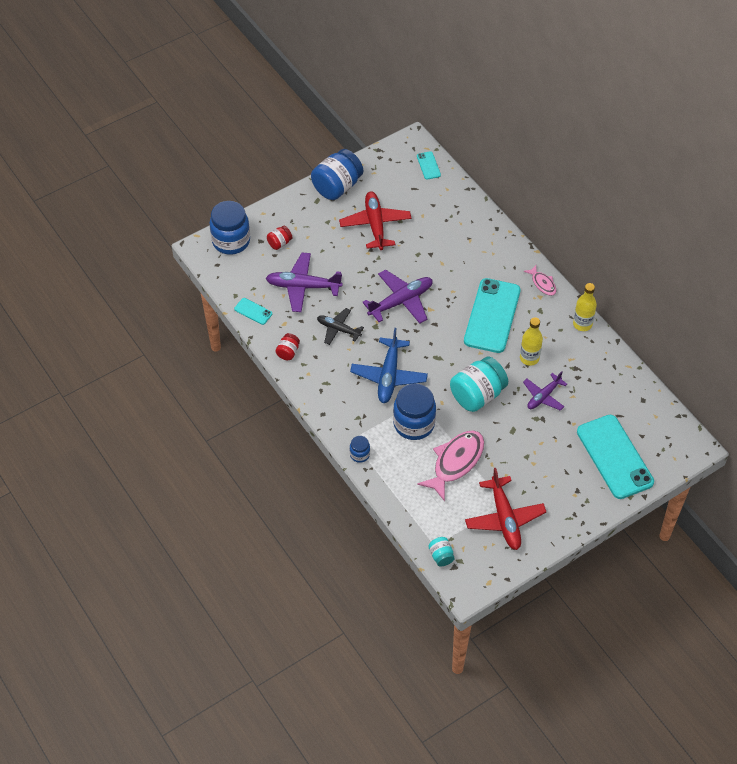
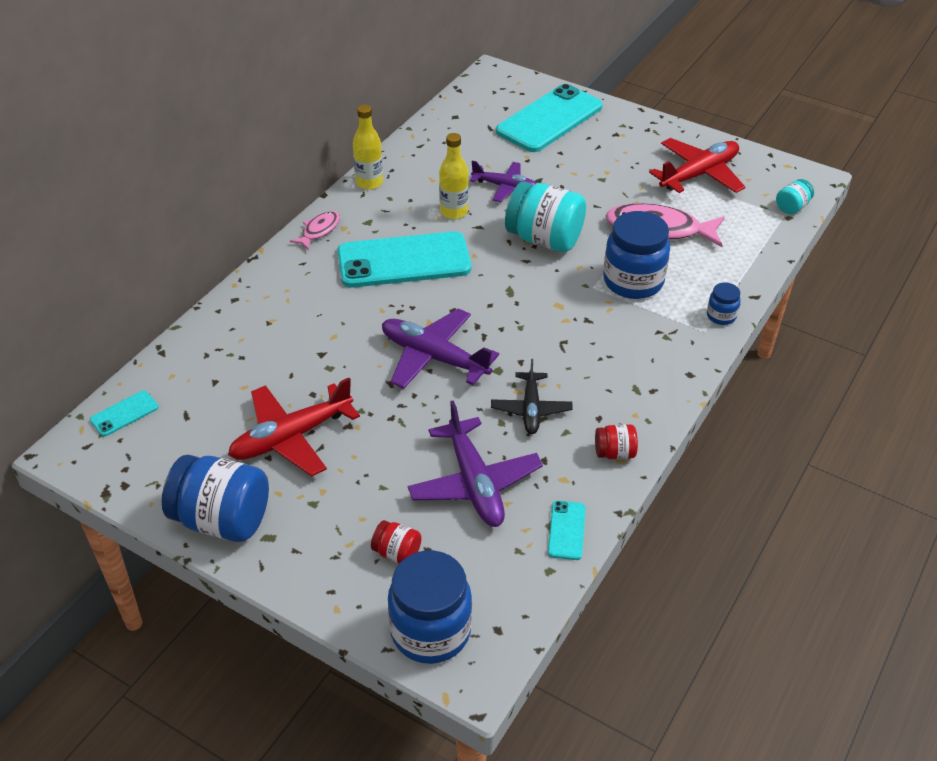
camera: 115 degrees left, 10 degrees down
blue plane [350,328,428,403] -> none

